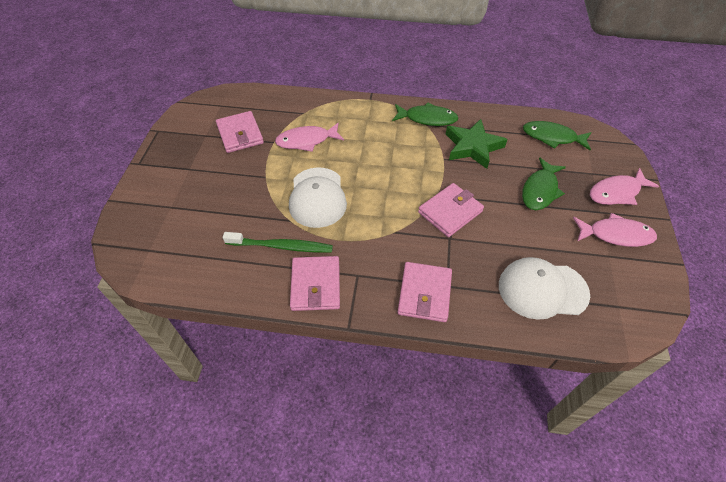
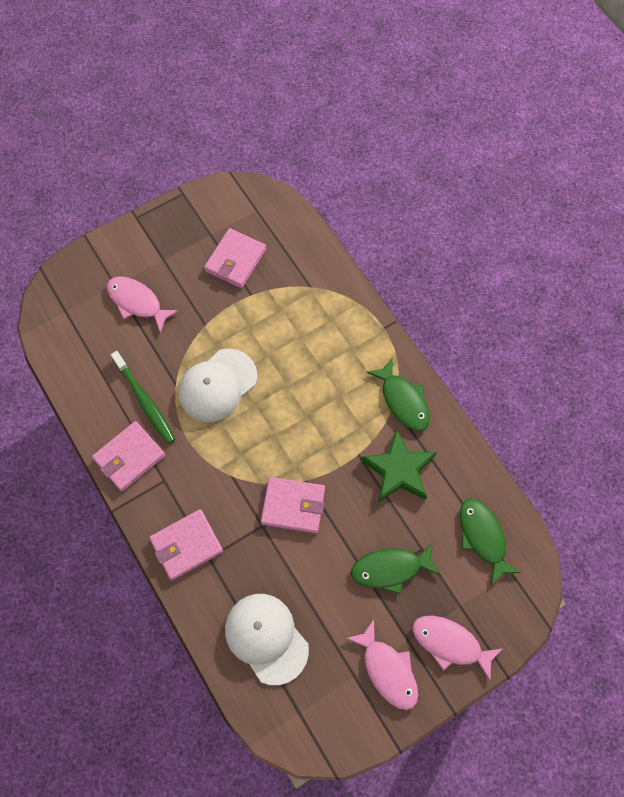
camera: 50 degrees right, 15 degrees up
pink fish [275,123,344,152] -> pink fish moved to [107,276,179,333]

